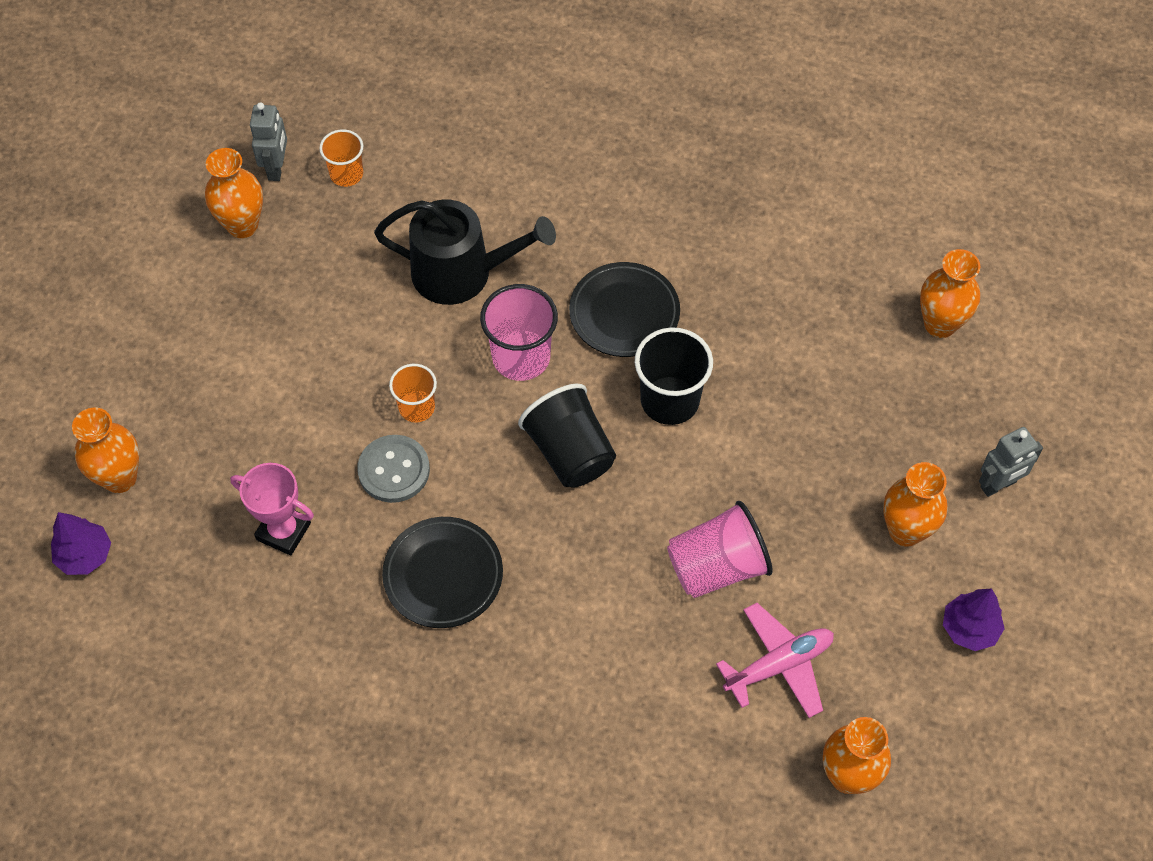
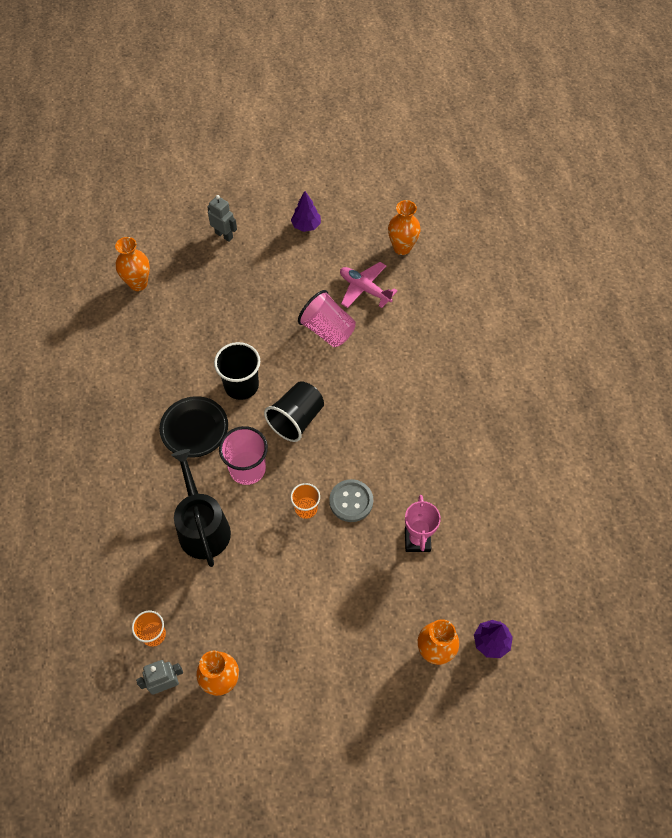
camera: 115 degrees left, 0 degrees up
black plate [382,517,503,628] -> none
orange vase [883,462,947,547] -> none

